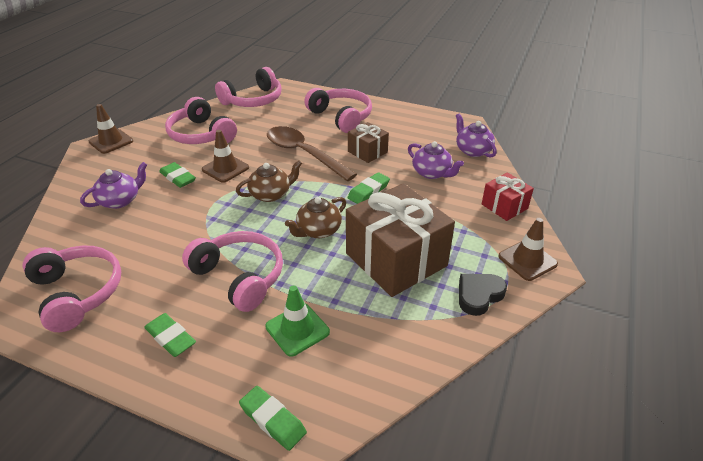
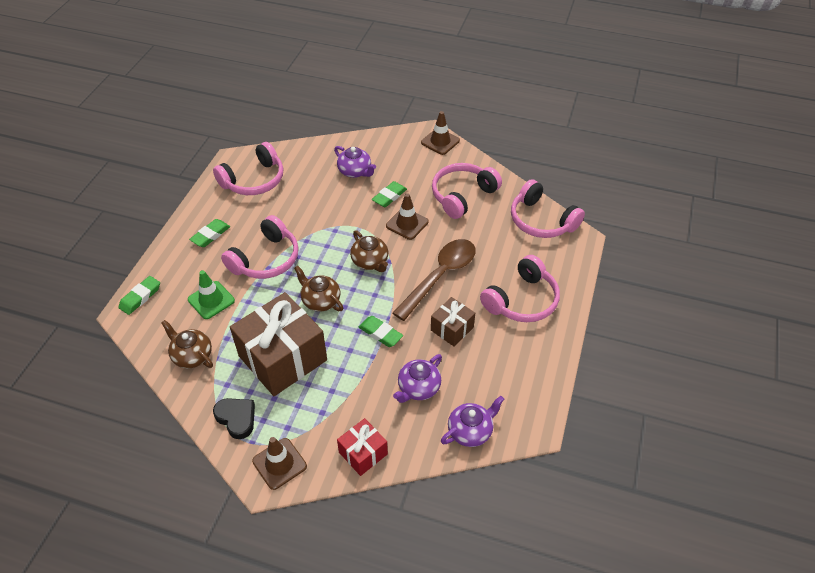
camera: 85 degrees right, 10 degrees up
none -> brown teapot [161,320,213,368]

